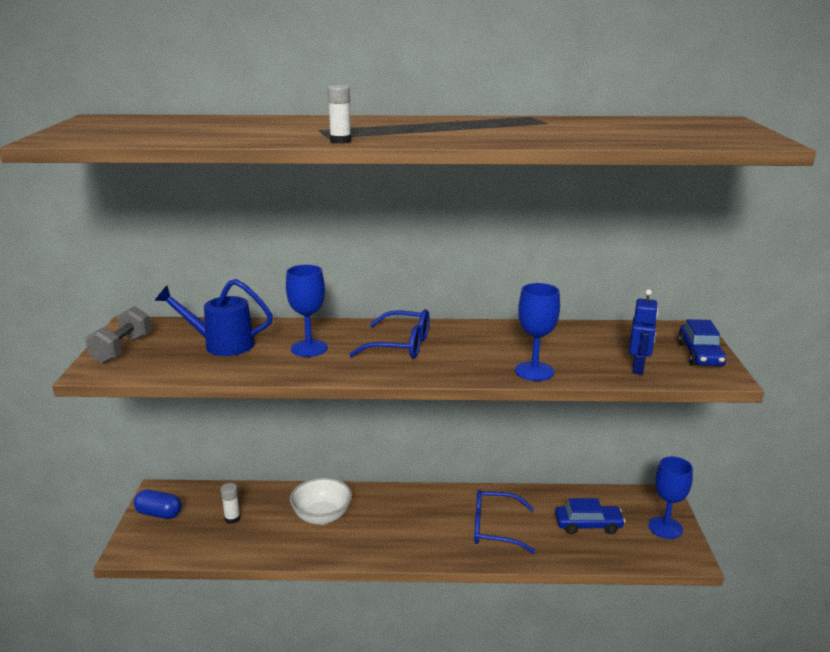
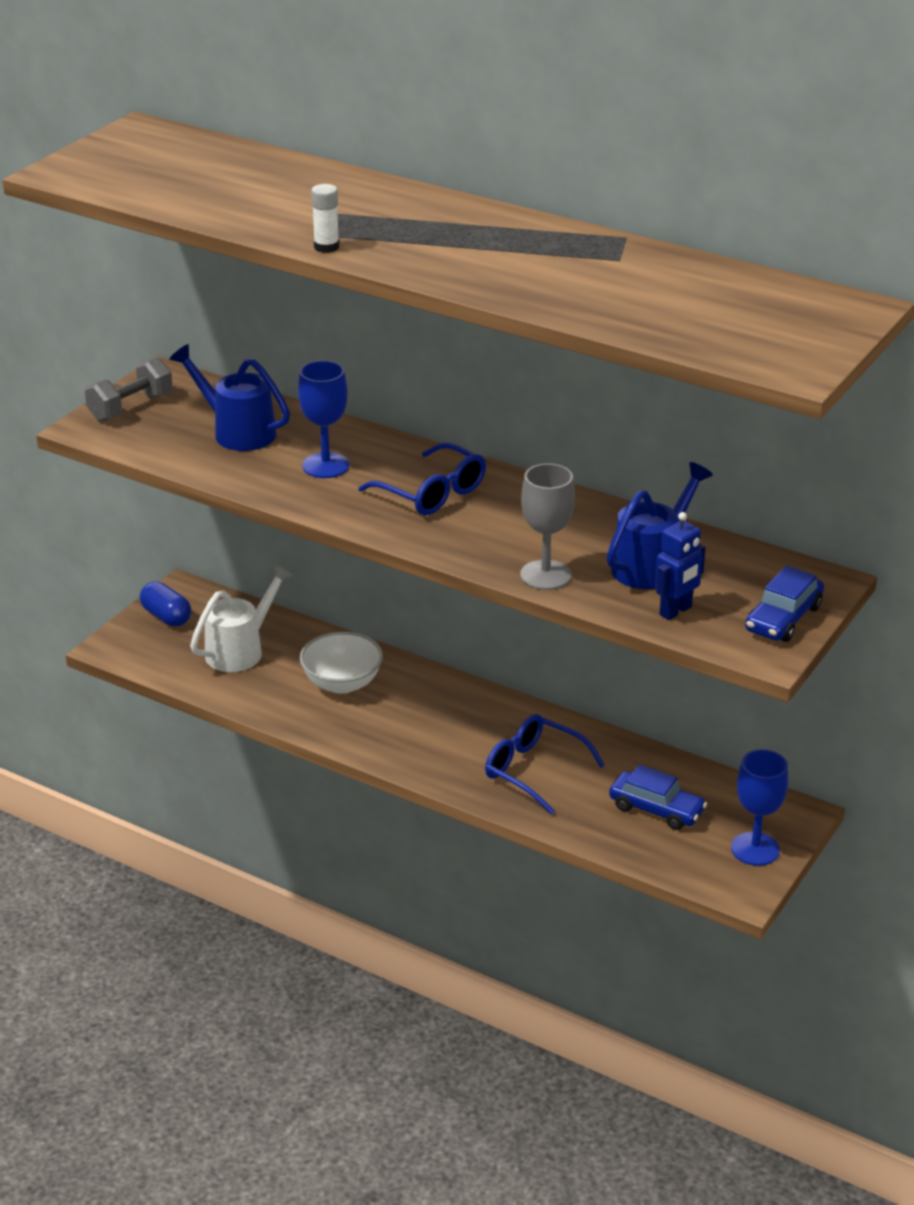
camera: 30 degrees right, 10 degrees up
white glue stick [221,483,241,524] -> white watering can [190,564,293,672]
blue goblet [515,283,560,381] -> grey goblet [520,463,575,590]
none -> blue watering can [607,462,713,589]

